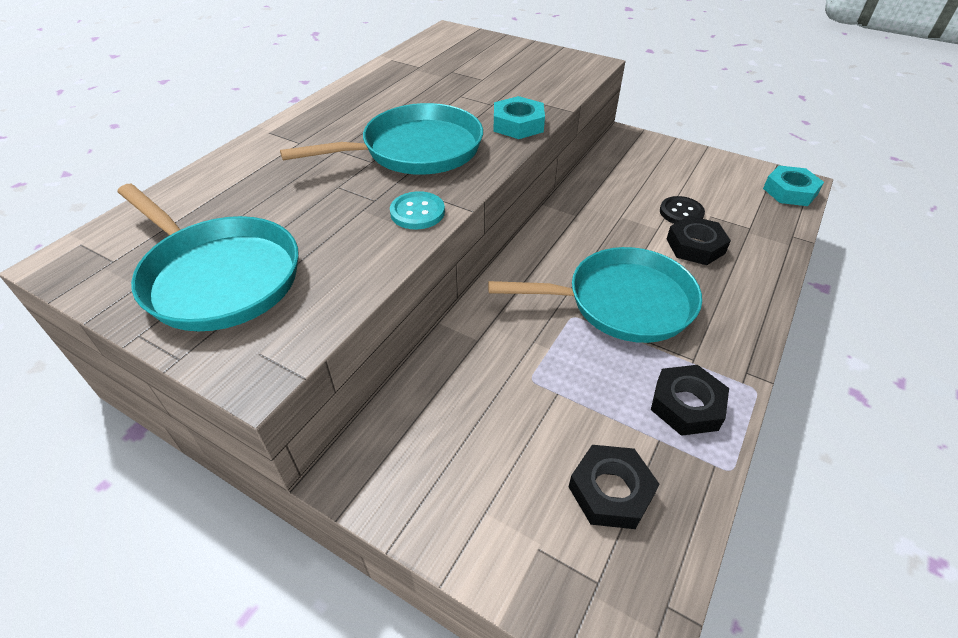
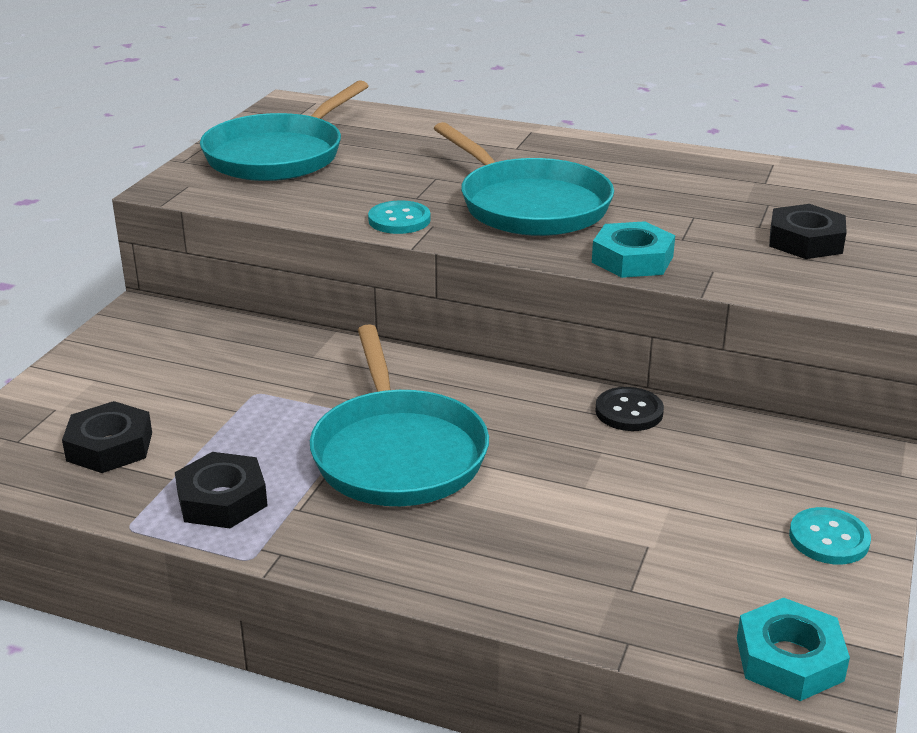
camera: 80 degrees right, 15 degrees down
black button [660,196,705,224] -> black button moved to [595,387,664,431]
black nut [667,216,731,265] -> black nut moved to [769,204,847,259]
none -> turquoise button [789,507,871,564]

